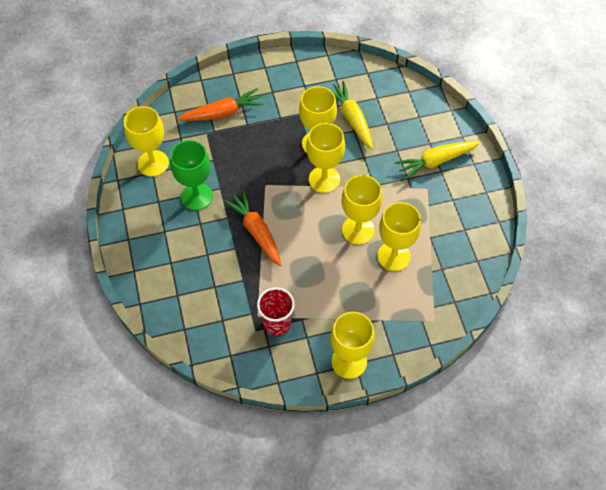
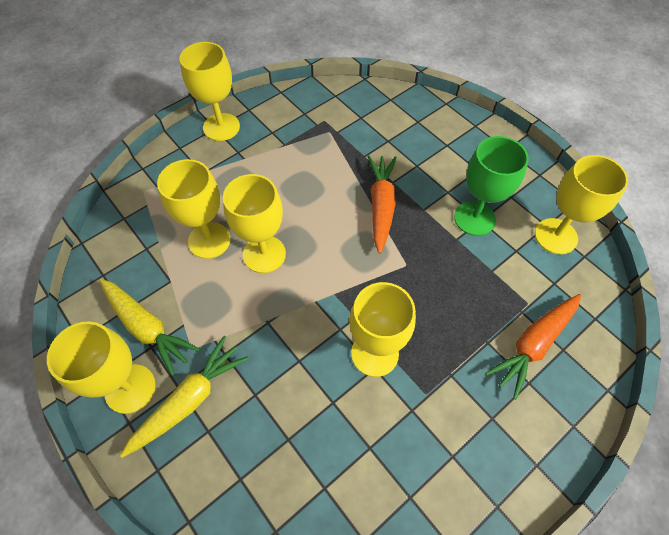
camera: 155 degrees right, 0 degrees up
orange carrot [223,190,281,266] -> orange carrot turned 120 degrees counterclockwise [367,155,397,254]
red cup [257,287,295,336] -> none
yellow goblet [306,123,345,193] -> yellow goblet moved to [47,321,156,414]
yellow carrot [332,81,373,149] -> yellow carrot moved to [99,279,200,376]

